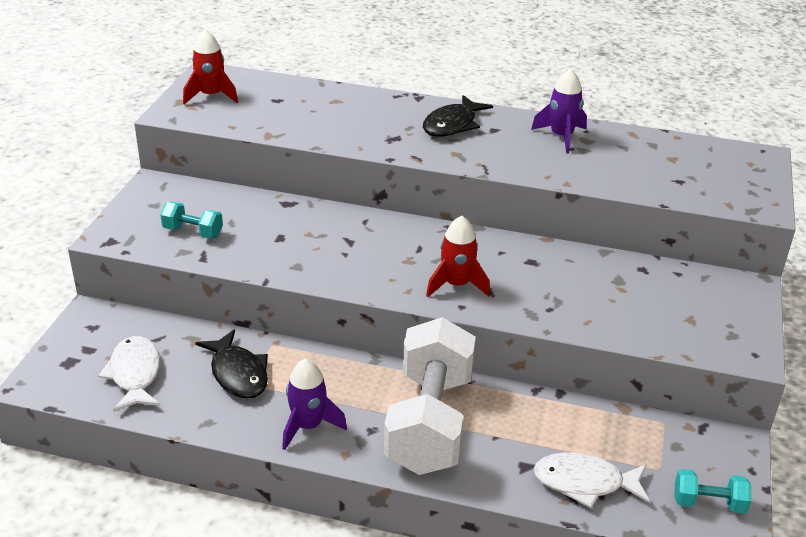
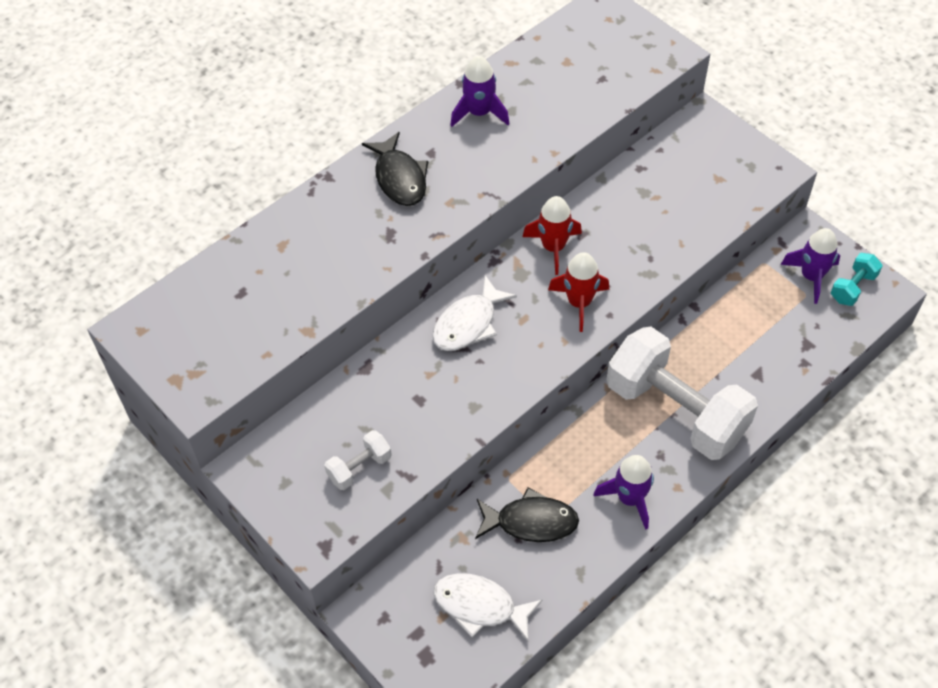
camera: 55 degrees left, 20 degrees up
turquoise dumbbell [160,202,223,238] -> white dumbbell [324,430,392,490]
red rocket [183,29,238,104] -> red rocket moved to [523,196,582,275]
white fish [533,452,650,508] -> white fish moved to [433,275,517,351]
none -> purple rocket [781,228,840,304]

